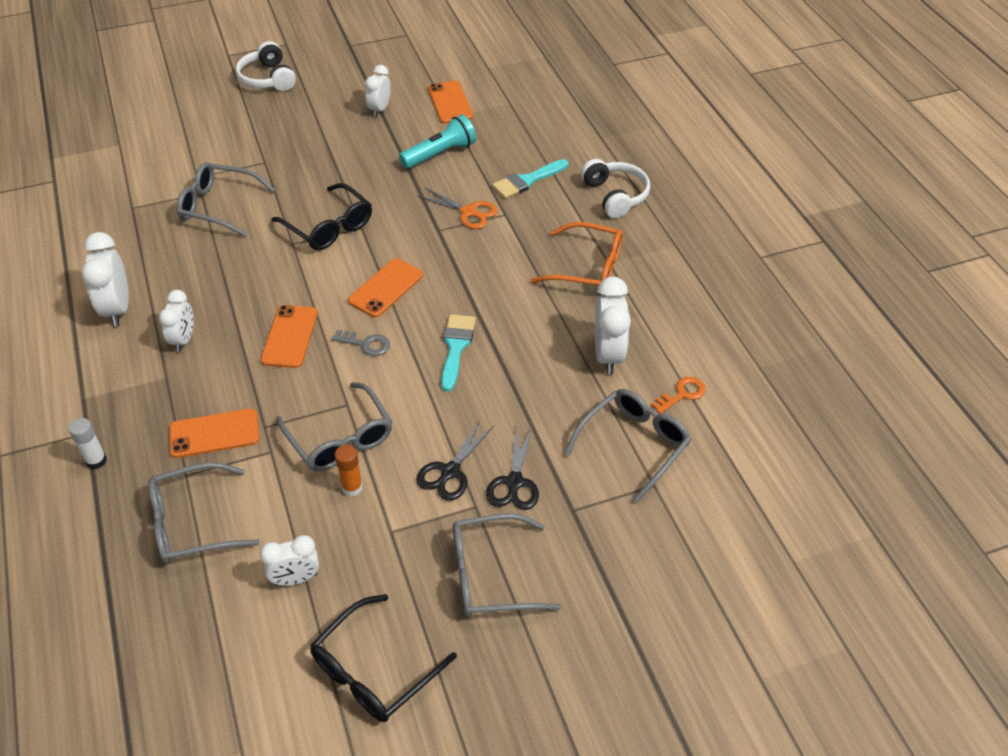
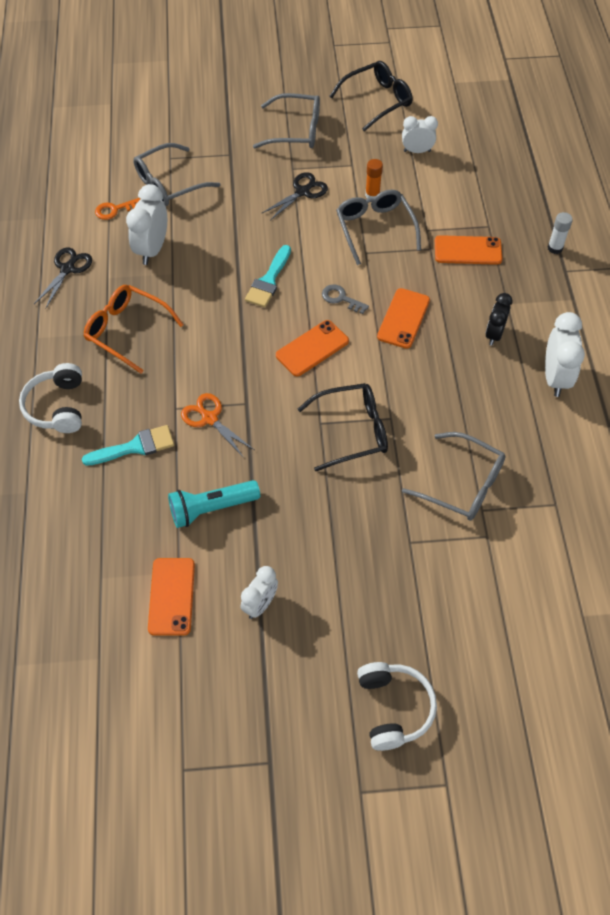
camera: 165 degrees left, 10 degrees up
grey glasses [148,462,260,564] -> none
white clock [159,290,194,352] -> black clock [485,293,513,346]
black glasses [271,183,372,250] -> black glasses turned 105 degrees clockwise [298,383,388,471]
black scissors [486,427,539,510] -> black scissors moved to [34,248,92,309]

